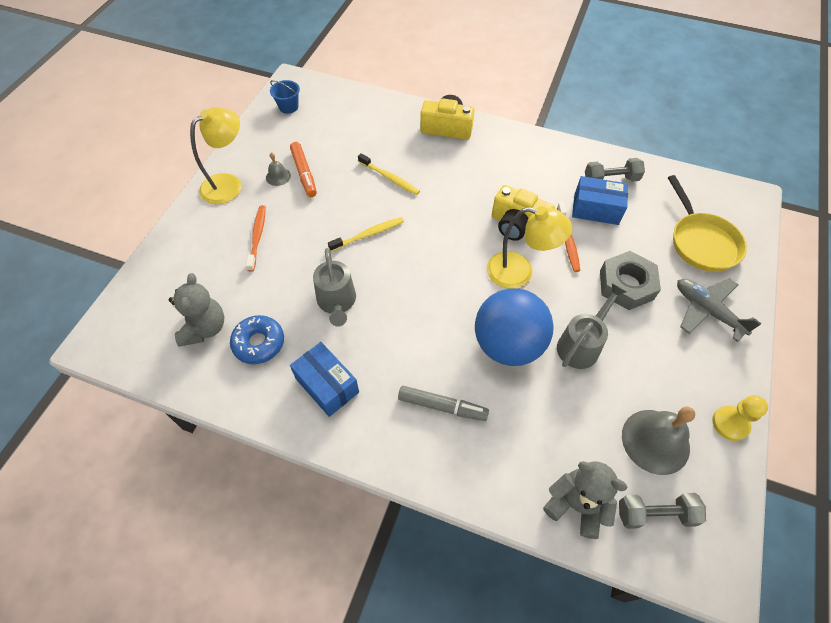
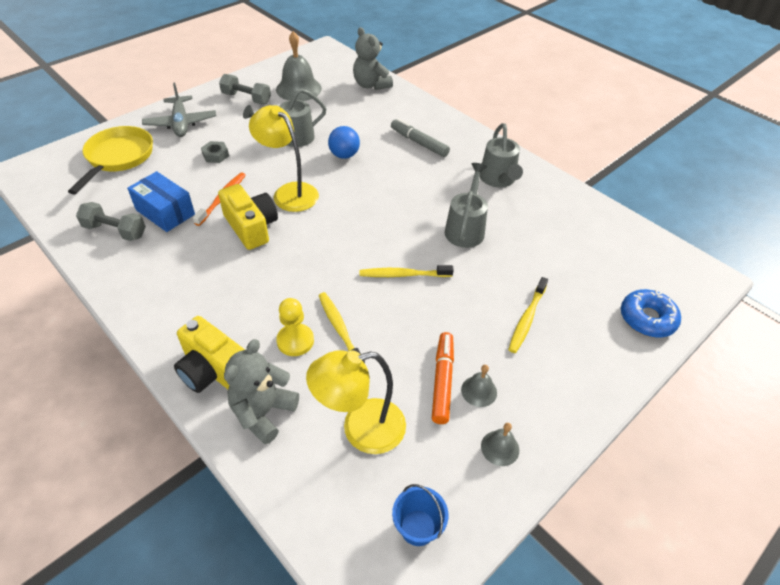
camera: 155 degrees left, 10 degrees down
grey teddy bear [168,273,224,347] -> grey teddy bear moved to [224,339,299,445]
yellow lamp [190,107,241,204] -> yellow lamp moved to [306,350,406,454]
blue donut [230,315,284,364] -> blue donut moved to [621,289,681,338]
orange toothbrush [246,205,266,272] -> yellow toothbrush [508,277,548,353]
blue box [290,342,359,417] -> grey watering can [480,123,523,187]
blue ball [475,288,554,366] -> blue ball [328,126,360,159], size x0.50
grey nut [600,251,661,310] -> grey nut [201,141,229,163], size x0.50
grey dumbbell [619,493,706,529] -> grey dumbbell moved to [219,74,271,104]
yellow pawn [712,395,768,441] -> yellow pawn moved to [276,298,314,356]
none -> grey bell [481,423,519,466]

